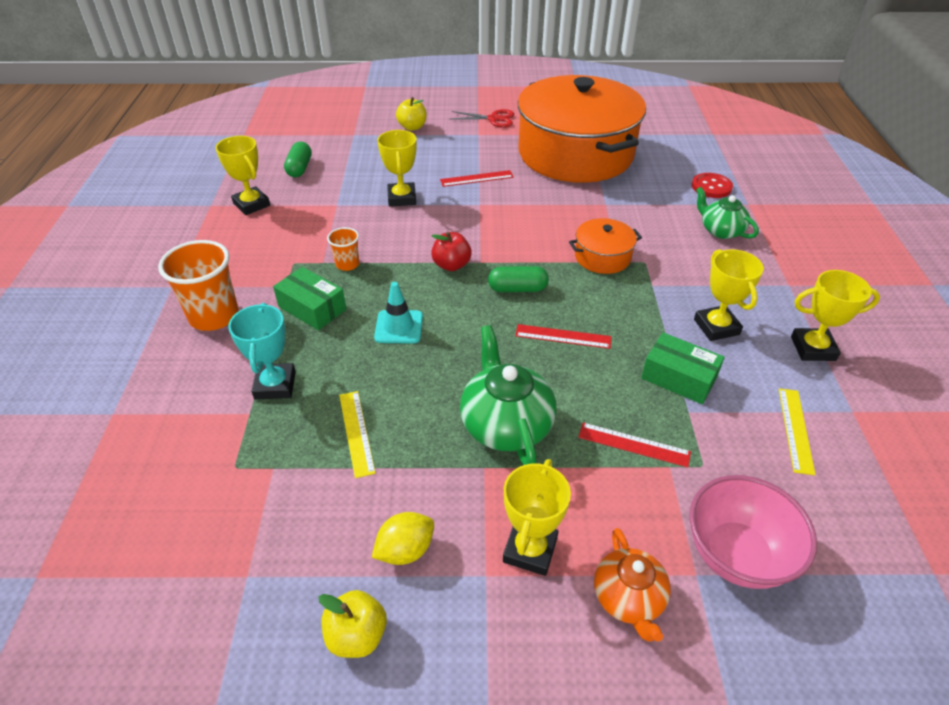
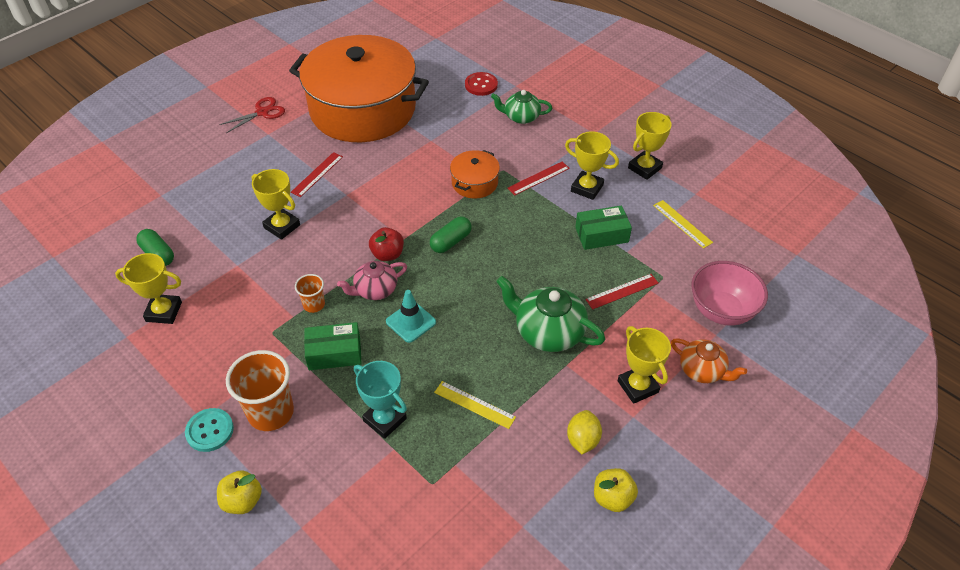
camera: 45 degrees left, 5 degrees up
yellow apple [396,97,427,131] -> yellow apple moved to [217,470,262,514]
red ruler [515,324,611,349] -> red ruler moved to [507,161,570,195]
none -> turquoise button [185,408,234,452]
none -> pink teapot [337,261,407,300]

